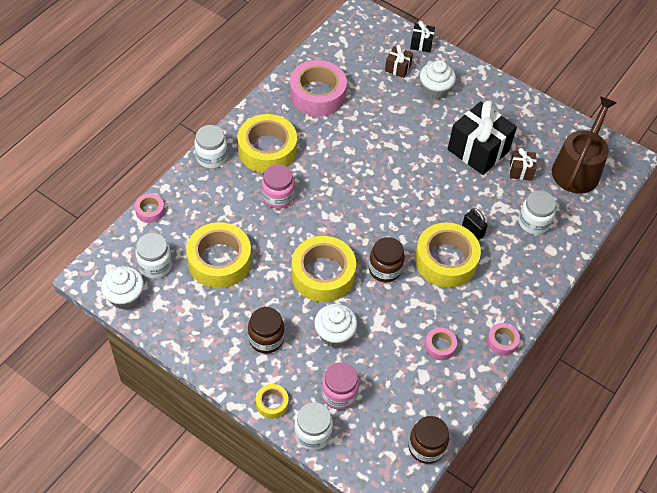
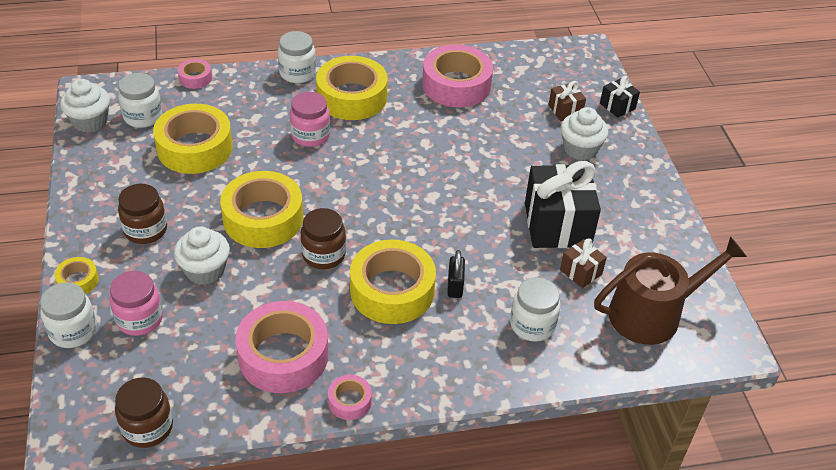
camera: 45 degrees right, 10 degrees down
pink tape [425,328,457,360] -> pink tape [235,301,328,393], size x2.13

